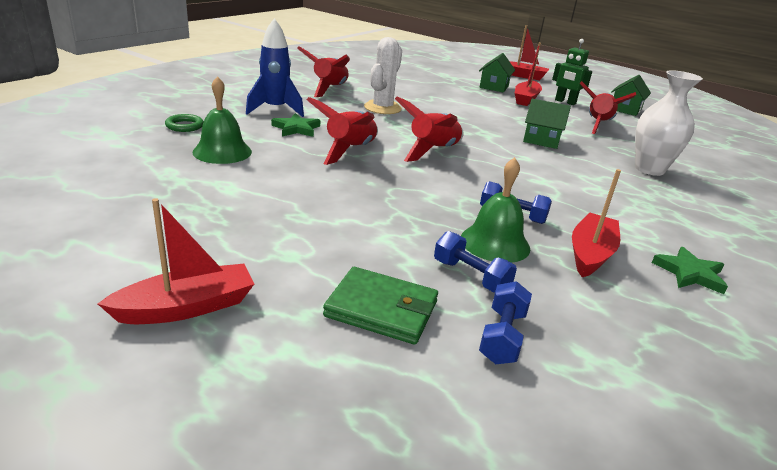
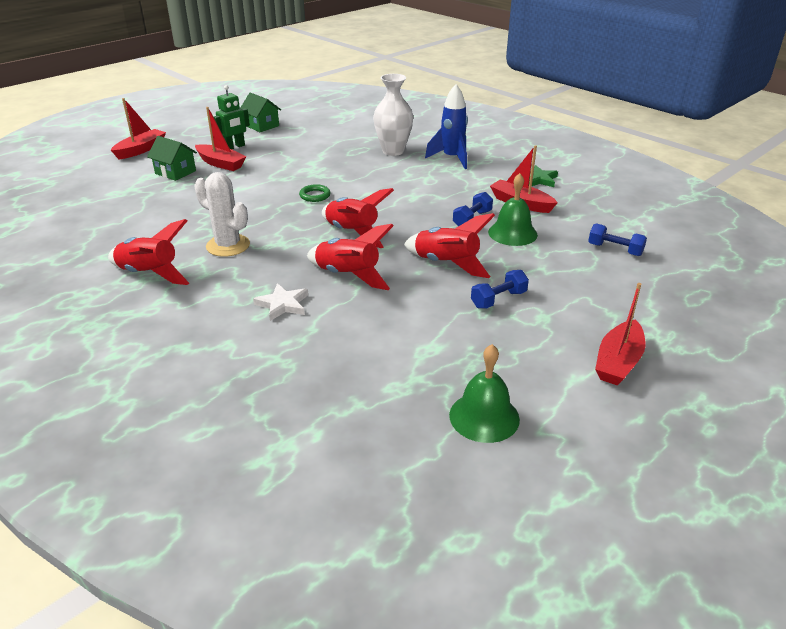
camera: 75 degrees left, 5 degrees up
red boat [98,198,254,324] -> red boat turned 135 degrees counterclockwise [595,283,646,385]
green ring [165,114,204,132] -> green ring moved to [299,184,331,202]
green bell [193,76,252,164] -> green bell moved to [449,344,520,443]
blue rocket [246,18,304,117] -> blue rocket moved to [425,84,468,169]
green star [271,113,320,137] -> white star [253,283,308,321]
green wallet [323,267,438,345] -> none
blue dumbbell [434,231,517,293] -> blue dumbbell moved to [471,270,529,309]
green house [523,99,571,149] -> none
red rocket [580,81,636,134] -> red rocket moved to [404,213,495,278]

